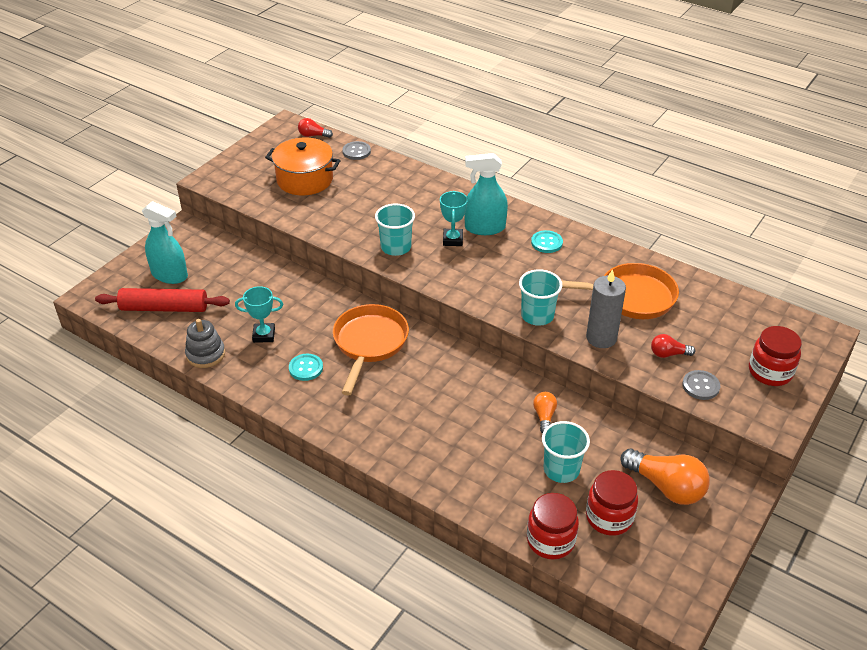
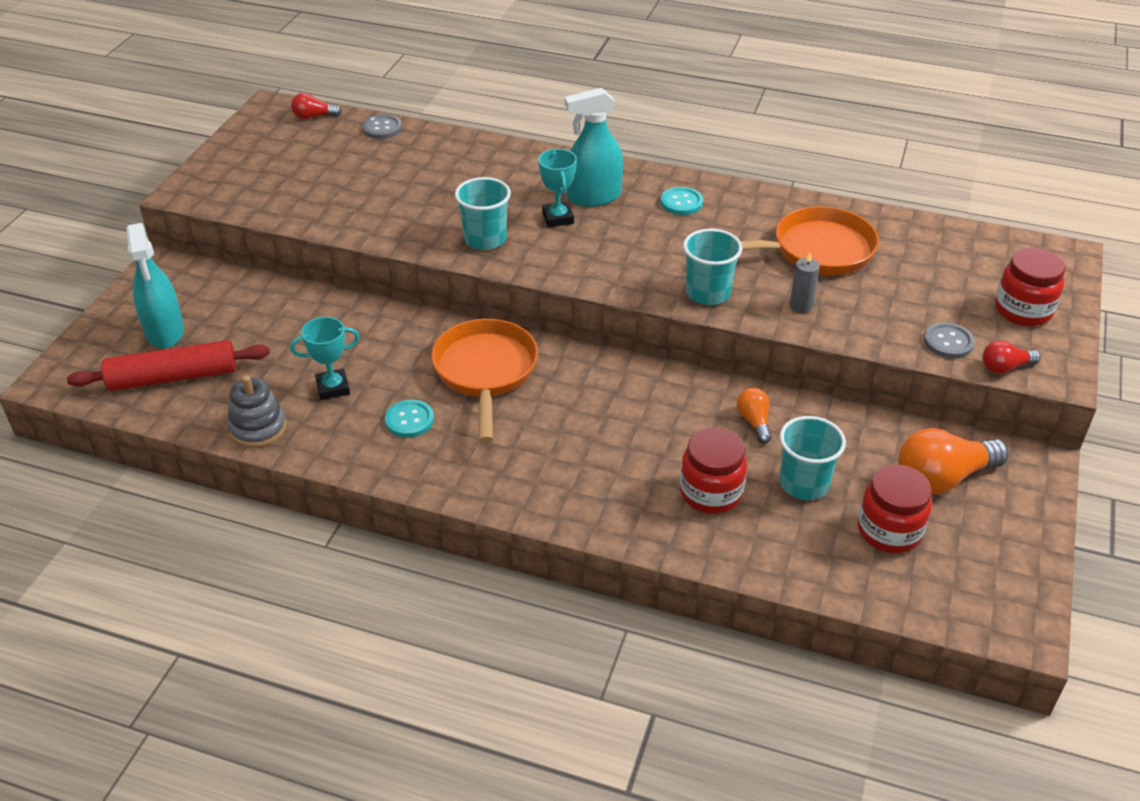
camera: 15 degrees left, 0 degrees up
turquoise spray bottle [142,201,188,284] -> turquoise spray bottle turned 60 degrees clockwise [126,223,184,349]
orange pot [265,138,341,195] -> none
red jar [527,493,579,560] -> red jar moved to [680,428,747,514]
grey candle [586,269,626,348] -> grey candle [790,253,820,313], size x0.56
orange light bulb [621,449,710,505] -> orange light bulb turned 135 degrees clockwise [898,428,1009,494]
red light bulb [651,334,696,358] -> red light bulb moved to [982,340,1040,374]

